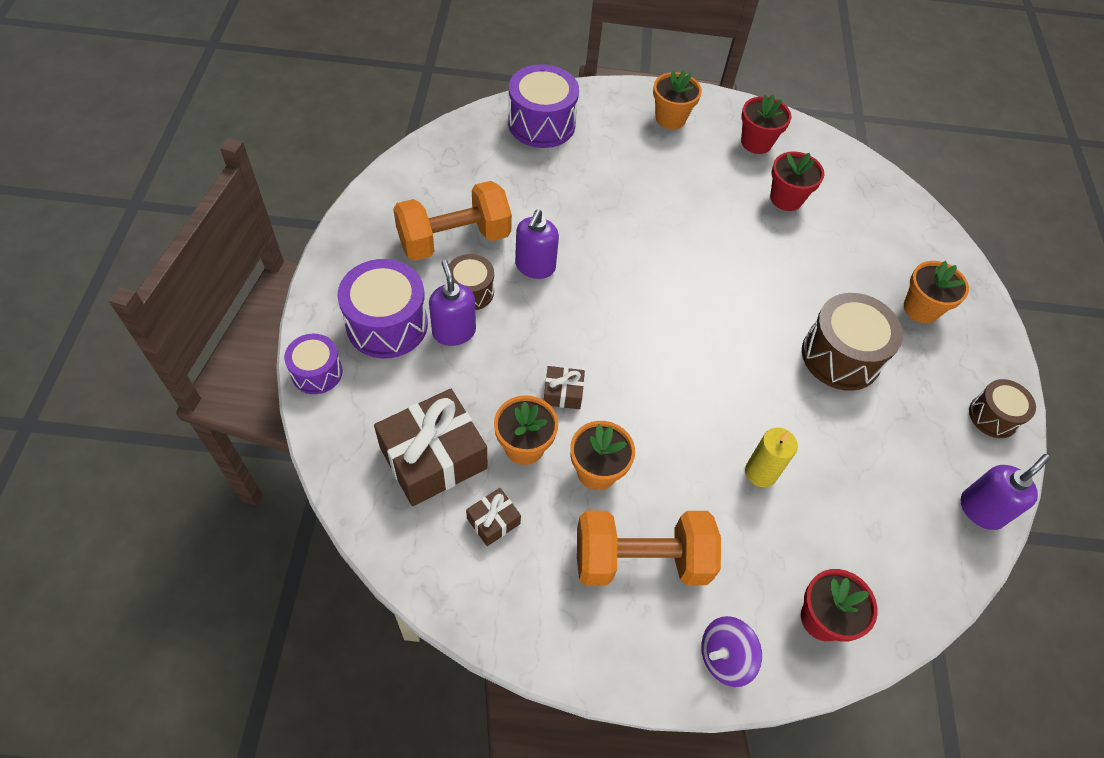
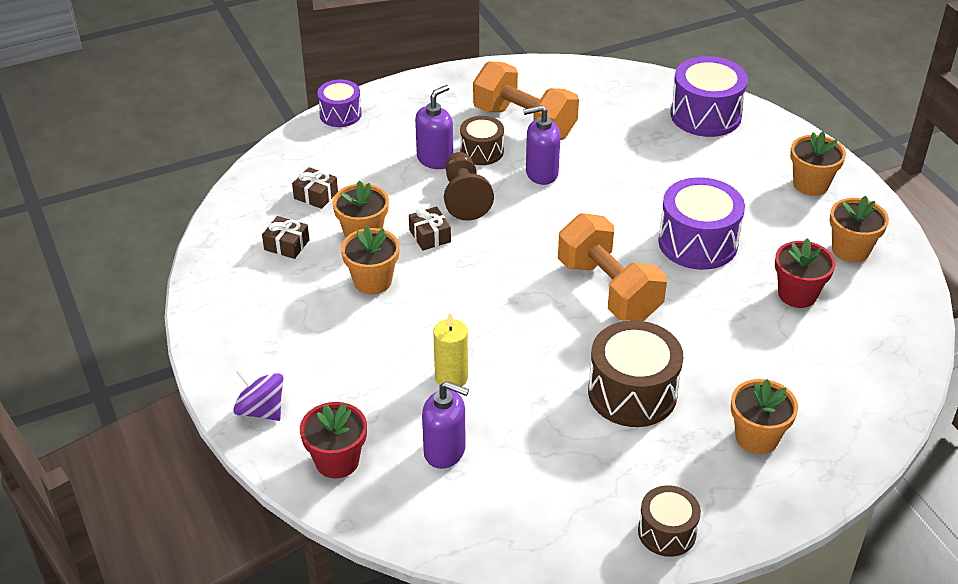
camera: 65 degrees right, 15 degrees down
purple drum [337,259,428,359] -> purple drum moved to [658,177,745,270]
brown gift [374,389,488,506] -> brown gift [292,167,338,209], size x0.47
orange dumbbell [577,511,721,586] -> orange dumbbell moved to [558,213,667,321]
red flower pot [741,95,791,154] -> orange flower pot [830,196,889,262]
purple soap dispenser [961,454,1050,530] -> purple soap dispenser moved to [422,381,469,469]
none -> brown pawn [444,152,494,221]

